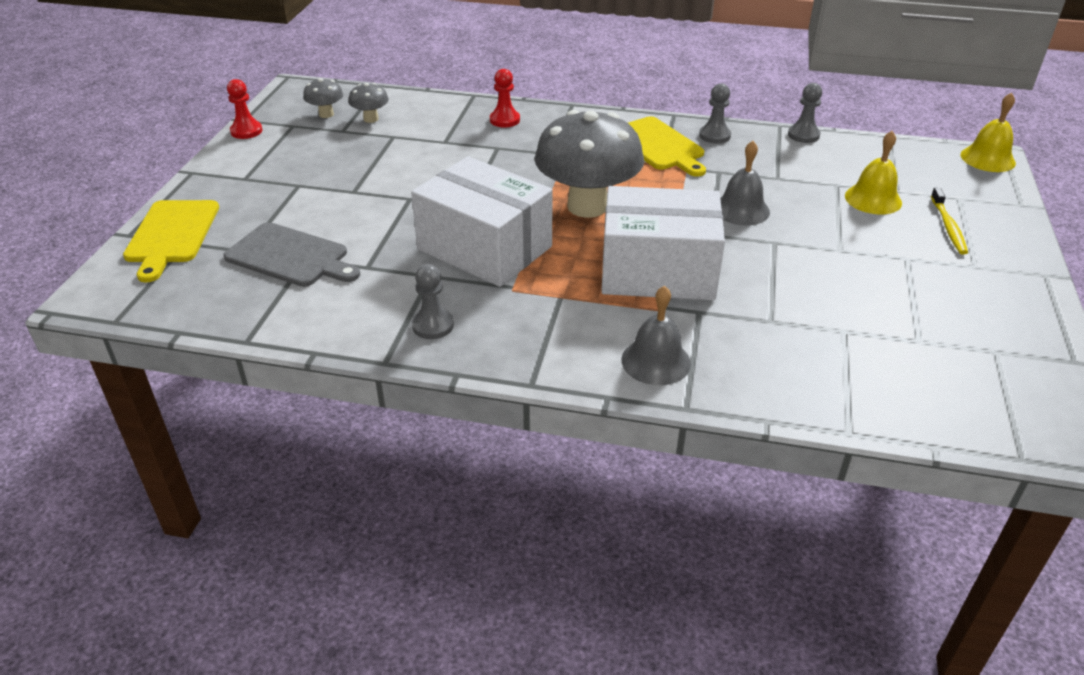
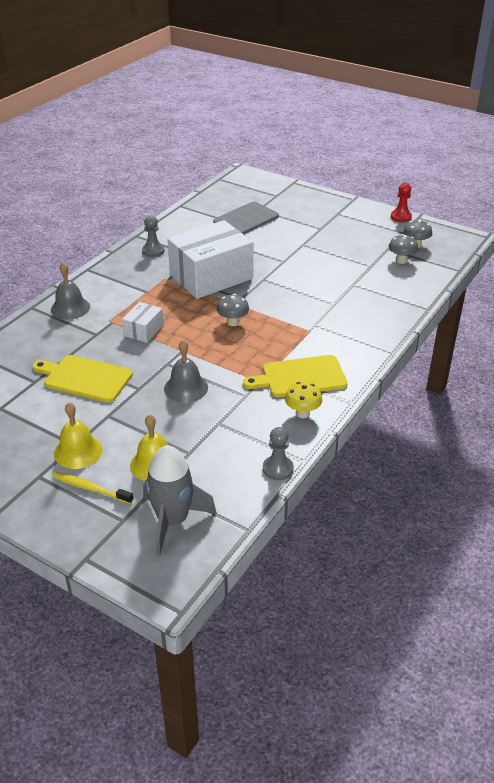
camera: 110 degrees right, 0 degrees up
yellow cutting board [123,200,219,282] -> yellow cutting board moved to [32,355,133,403]
red pawn [490,69,520,127] -> none
grey mushroom [534,110,644,218] -> grey mushroom [217,294,249,326], size x0.43
white box [601,186,725,300] -> white box [122,302,164,343], size x0.46
grey pawn [699,83,731,144] -> yellow mushroom [285,382,322,418]
yellow bell [961,93,1016,172] -> yellow bell moved to [54,402,102,469]
none -> grey rocket [143,445,217,556]

